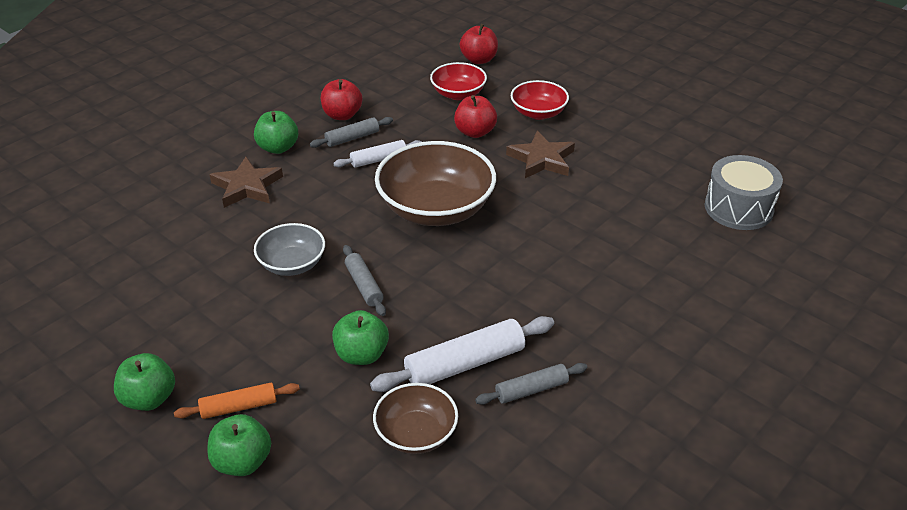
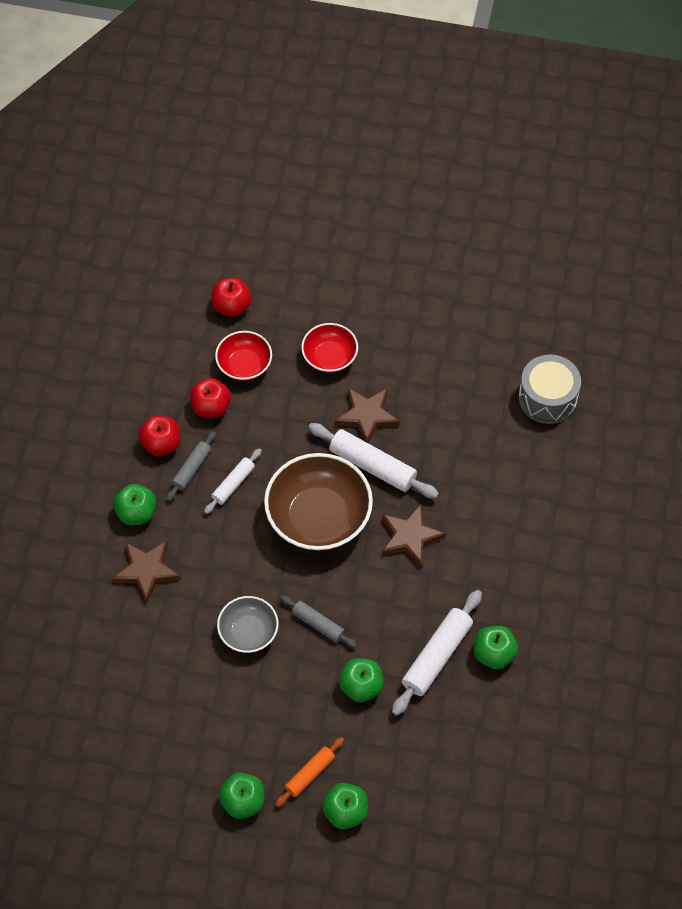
camera: 30 degrees left, 20 degrees up
brown bowl [373,383,458,454] -> none
red apple [454,95,497,138] -> red apple moved to [189,378,231,418]
grey rolling pin [475,363,587,405] -> green apple [474,626,518,669]
none -> white rolling pin [308,423,439,499]
none -> brown star [382,504,446,567]

